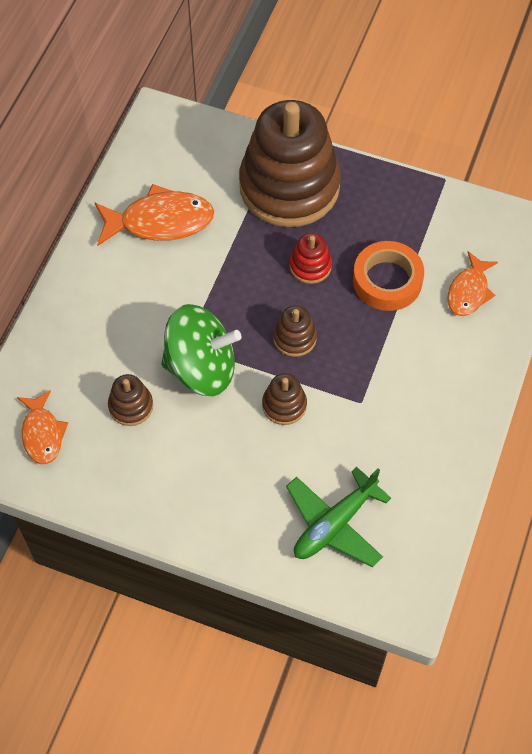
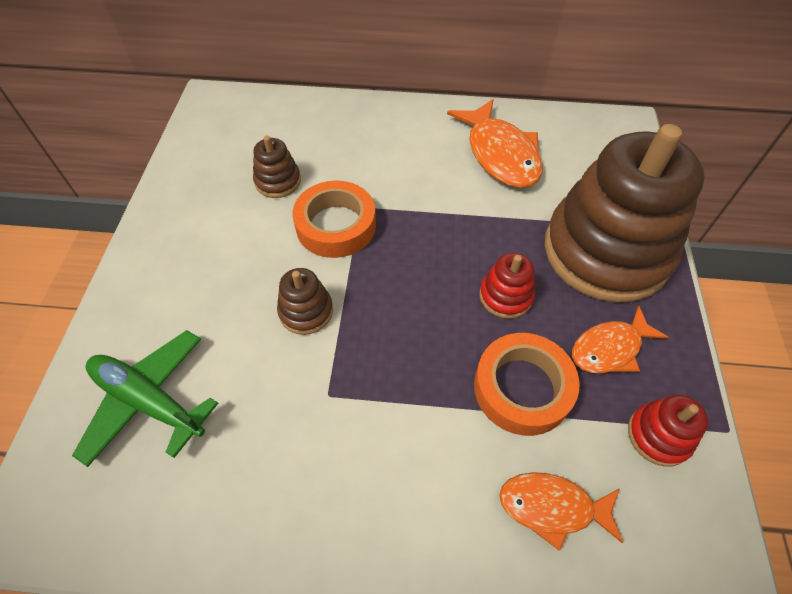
camera: 75 degrees right, 5 degrees down
orange fish [17,390,68,464] -> orange fish moved to [572,305,669,373]
green spinning top [161,304,241,396] -> orange tape [292,181,376,258]
brown stacking toy [273,305,317,357] -> none
none -> red stacking toy [628,395,708,467]

